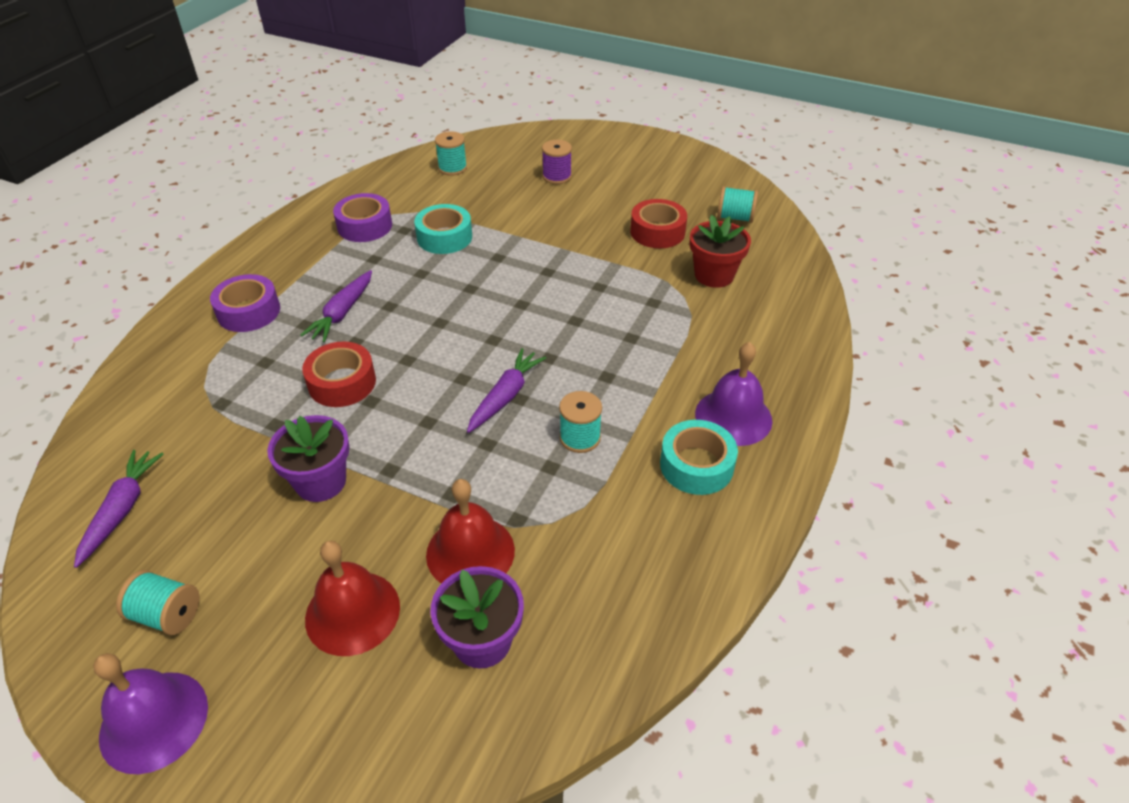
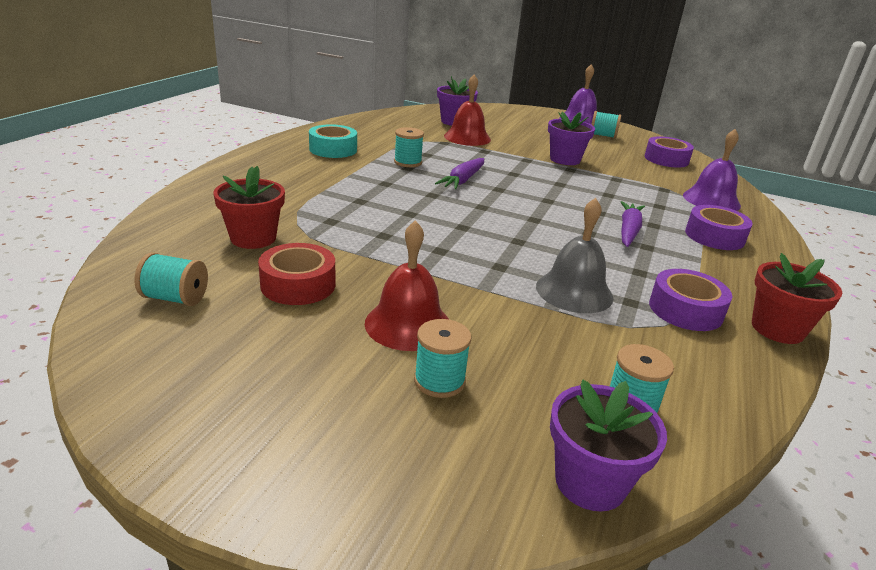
camera: 175 degrees right, 15 degrees down
purple carrot [74,450,164,568] -> purple tape [644,136,694,168]
red tape [302,342,376,407] -> none
red bell [305,541,400,656] -> red bell moved to [365,220,449,351]
turquoise tape [414,204,472,254] -> grey bell [536,198,614,313]
purple spool [542,140,572,184] -> turquoise spool [414,319,471,398]
purple bell [695,342,772,446] -> purple bell moved to [683,129,741,211]
none -> purple flower pot [550,380,667,511]
none -> red flower pot [752,253,842,344]

